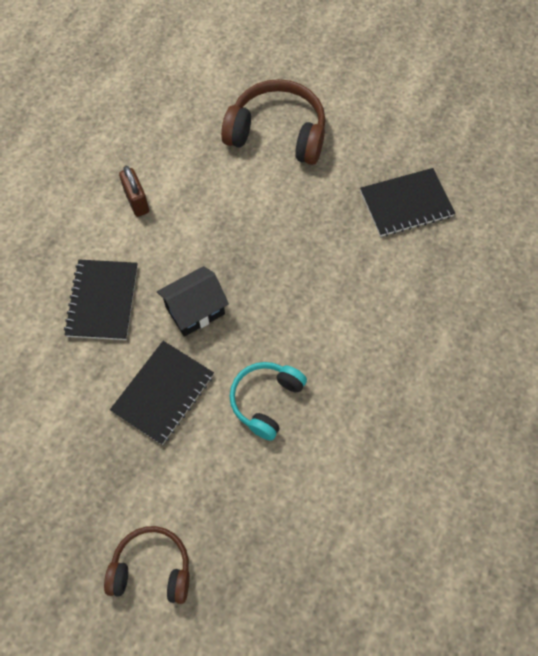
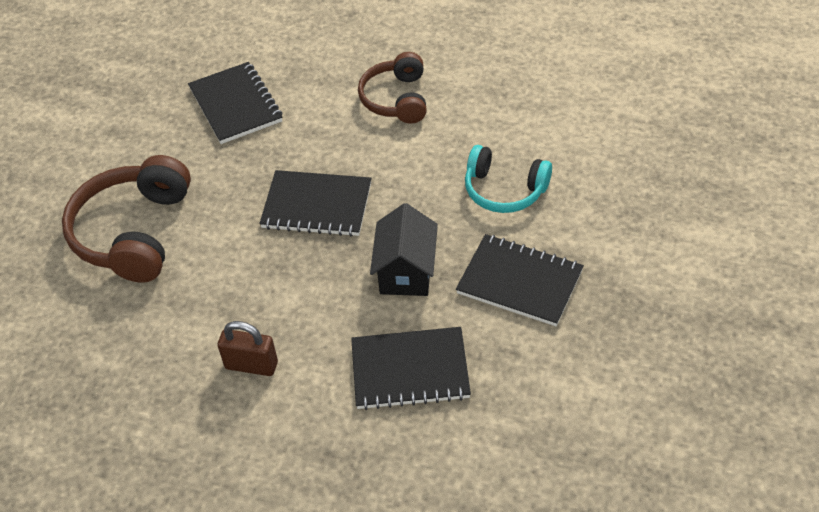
camera: 95 degrees left, 15 degrees down
brown headphones [104,526,190,604] -> brown headphones moved to [358,52,427,124]
brown padlock [119,166,149,217] -> brown padlock turned 45 degrees clockwise [218,321,278,376]
black house [157,266,229,337] -> black house turned 45 degrees clockwise [370,203,438,296]
none -> black notebook [259,170,372,237]

